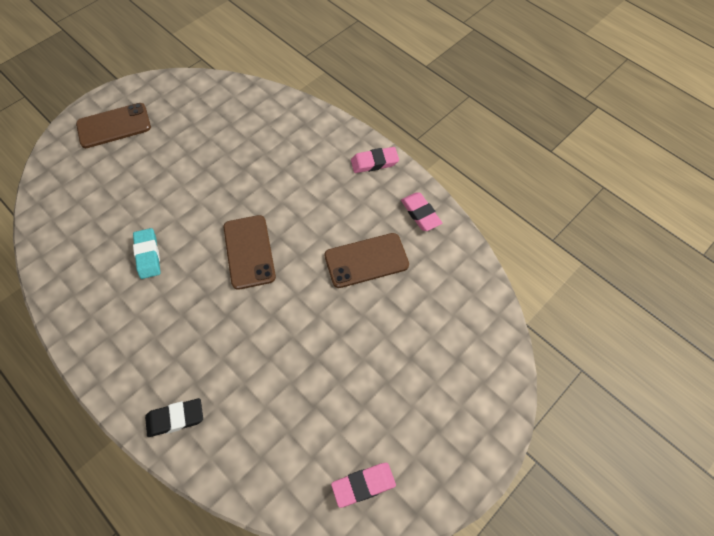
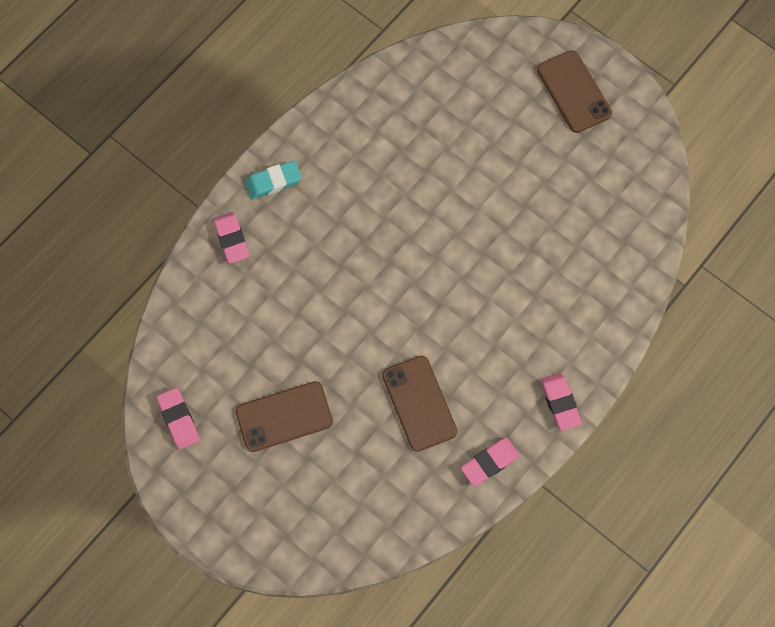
camera: 85 degrees right, 10 degrees up
turquoise eraser [133,228,161,279] -> turquoise eraser moved to [245,161,302,199]
black eraser [145,398,203,437] -> pink eraser [213,212,249,264]
brown phone [223,215,276,290] -> brown phone moved to [236,381,333,452]

